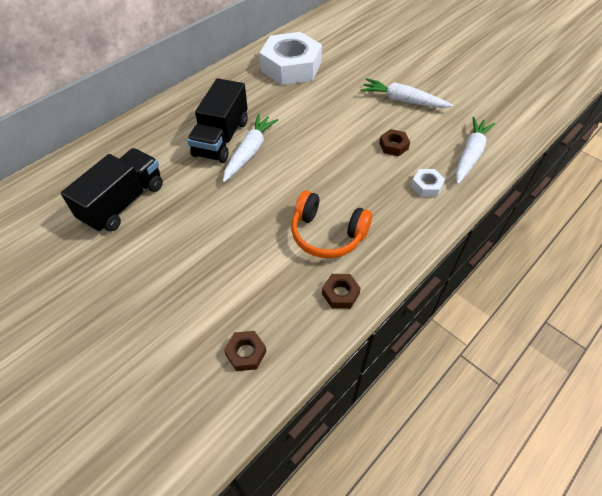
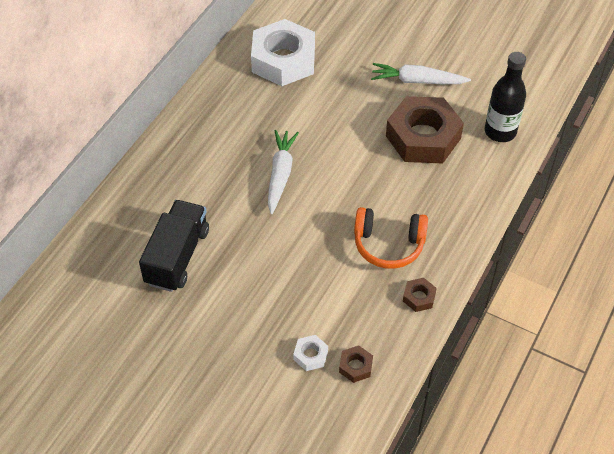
camera: 15 degrees left, 0 degrees up
black truck [187,78,248,163] -> none
brown nut [379,129,410,156] -> brown nut [386,96,464,163], size x2.42
white nut [411,169,445,197] -> white nut moved to [293,335,328,371]
white carrot [455,117,495,184] -> black bottle [485,52,526,142]

